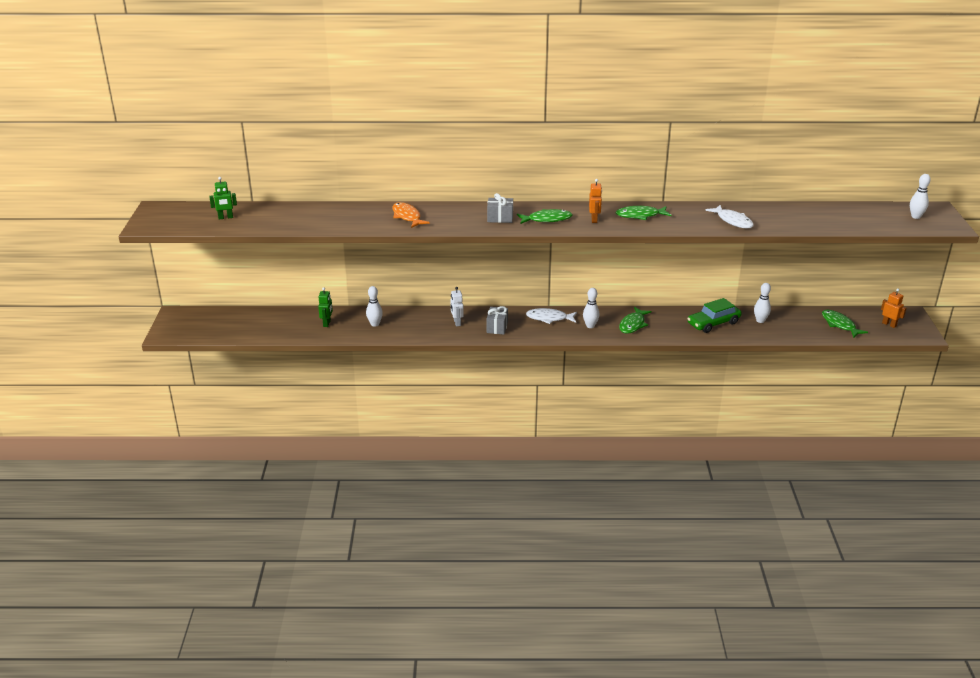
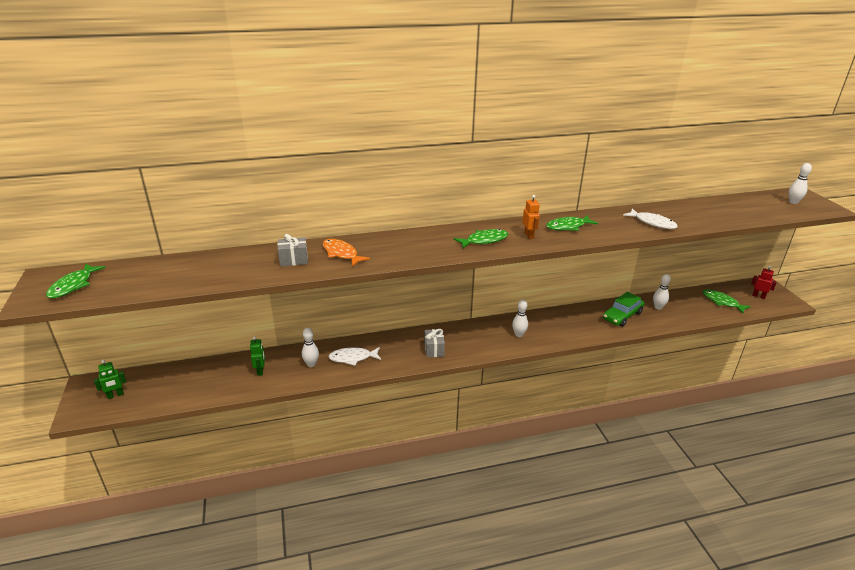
camera: 15 degrees left, 0 degrees up
green robot [209,177,237,219] -> green robot moved to [94,360,126,399]
white robot [450,287,464,326] -> none
grey gift [487,193,513,223] -> grey gift moved to [278,234,308,267]
white fish [526,308,577,324] -> white fish moved to [328,347,381,366]
green fish [619,307,652,334] -> green fish moved to [46,263,105,298]
orange robot [881,289,906,328] -> red robot [751,266,777,299]

